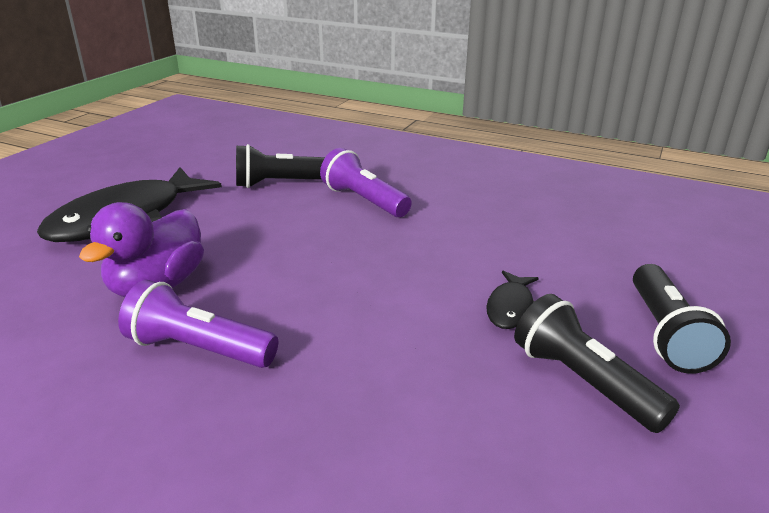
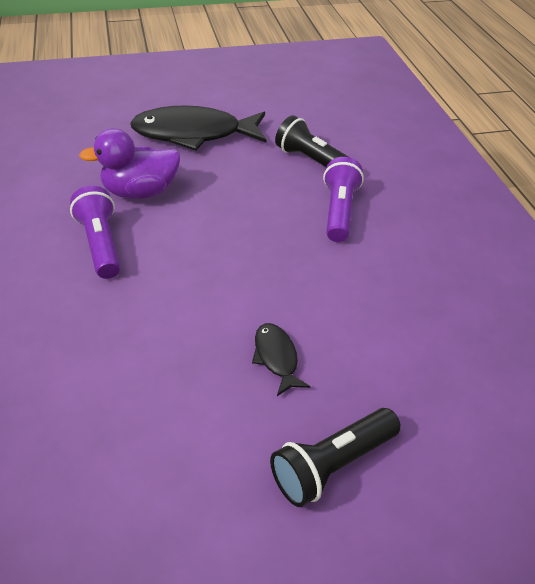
camera: 50 degrees right, 15 degrees up
black fish [486,271,539,329] -> black fish turned 90 degrees clockwise [252,323,311,396]
black flashlight [514,294,680,433] -> none

